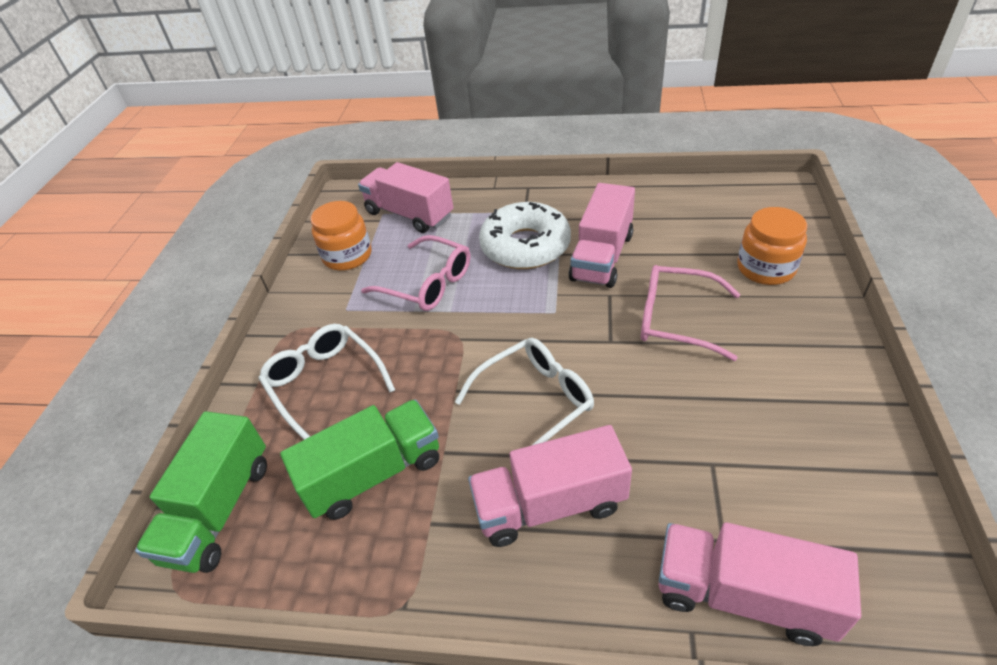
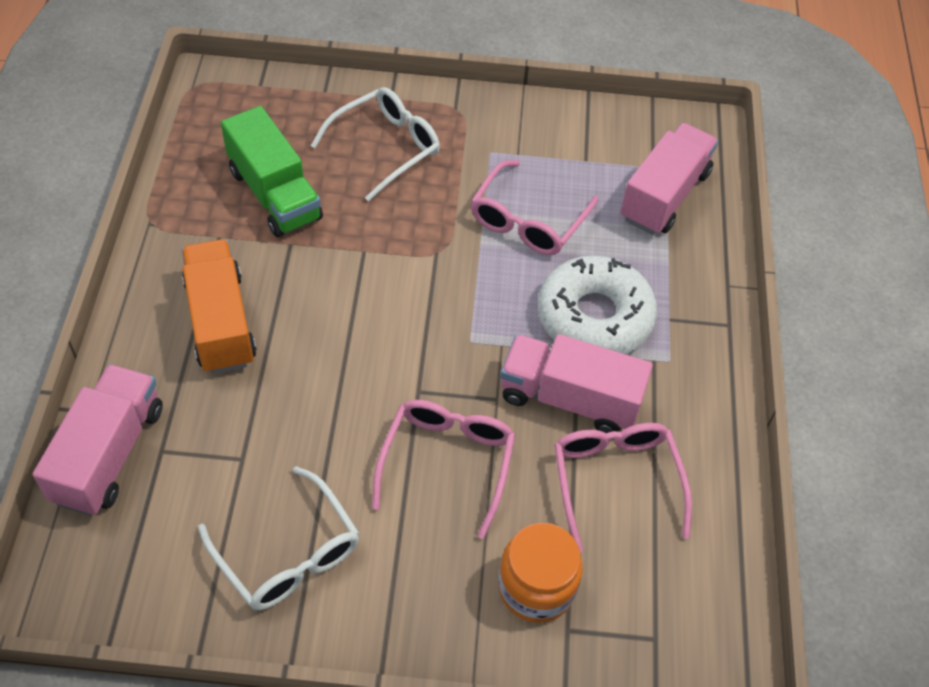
camera: 80 degrees right, 10 degrees up
green truck [135,411,267,573] -> none
orange jar [311,201,371,271] -> none
white glasses [455,338,594,445] -> white glasses moved to [198,466,359,610]
pink truck [468,425,632,547] -> orange truck [182,239,257,374]
none -> pink glasses [554,423,692,552]

